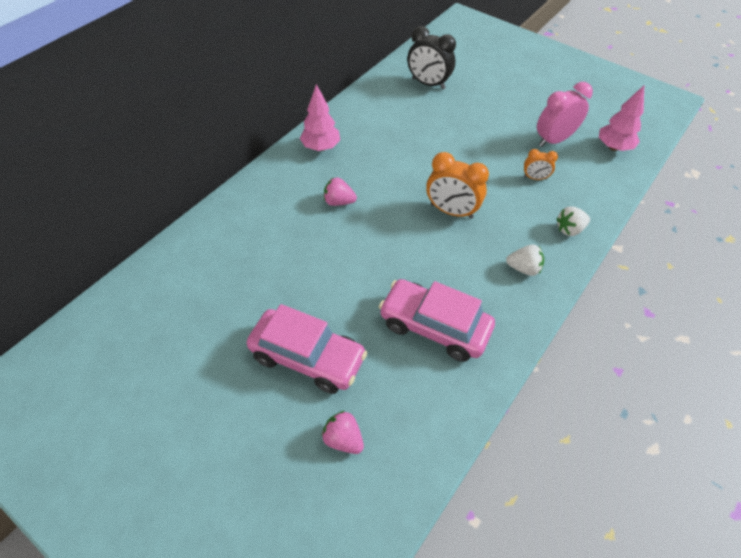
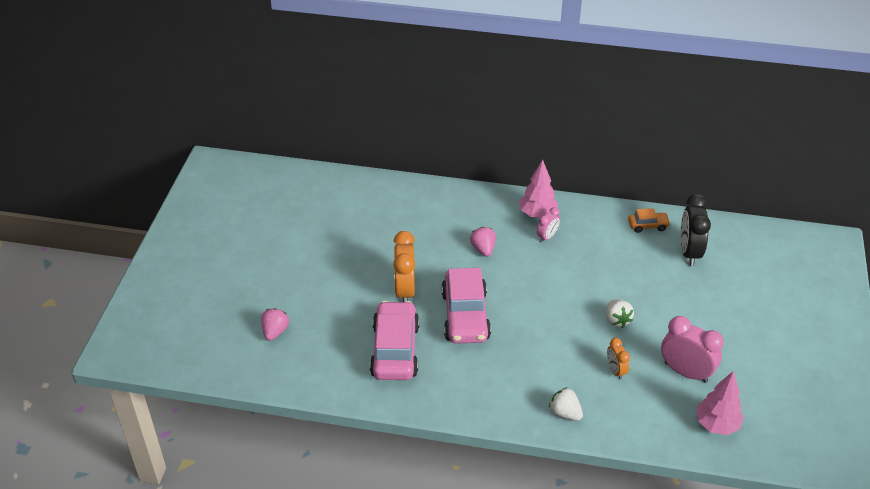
camera: 65 degrees right, 10 degrees down
pink car [247,304,367,394] -> pink car moved to [441,268,491,344]
orange clock [426,152,489,219] -> orange clock moved to [393,231,415,302]
white strawberry [506,244,544,276] -> white strawberry moved to [606,300,634,328]
none -> pink clock [537,207,560,243]
none -> orange car [628,208,670,233]

